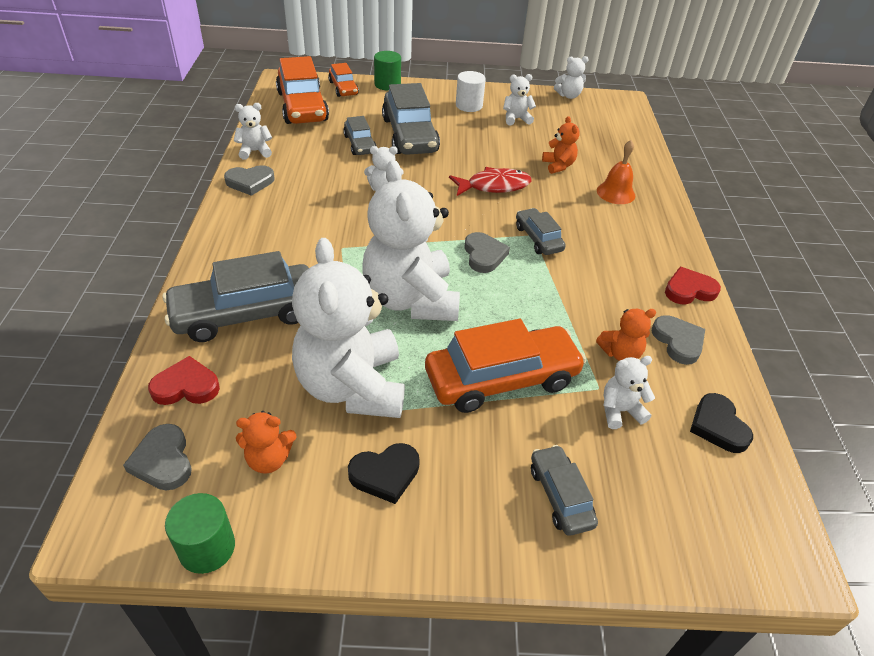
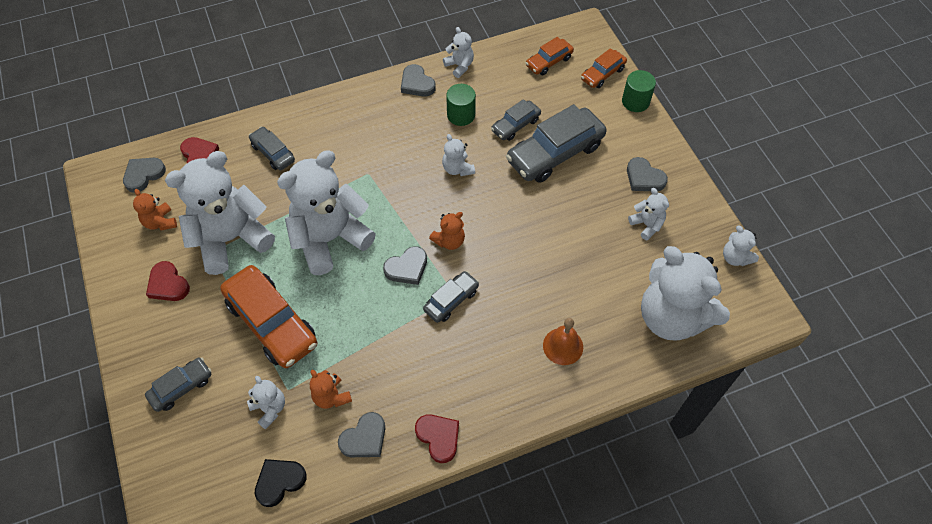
camera: 70 degrees right, 15 degrees up
grey car [163,251,309,342] -> grey car [249,127,295,170], size x0.53
green cylinder [165,493,235,574] -> green cylinder moved to [446,84,476,126]
orange car [276,56,329,124] -> orange car [526,37,574,75], size x0.53
black heart [348,443,420,504] -> red heart [146,261,190,301]
red fish [449,167,532,196] -> none
white cylinder [456,71,486,112] -> grey heart [627,157,668,191]
orange teddy bear [542,116,580,174] -> orange teddy bear moved to [429,212,465,250]
none -> white teddy bear [641,246,730,340]

